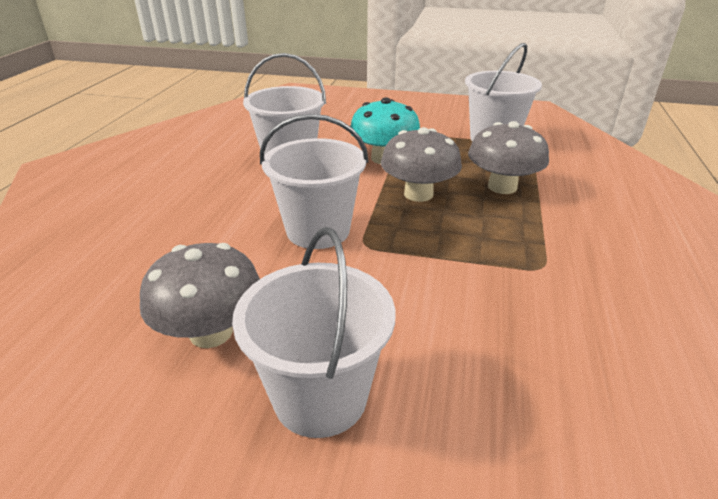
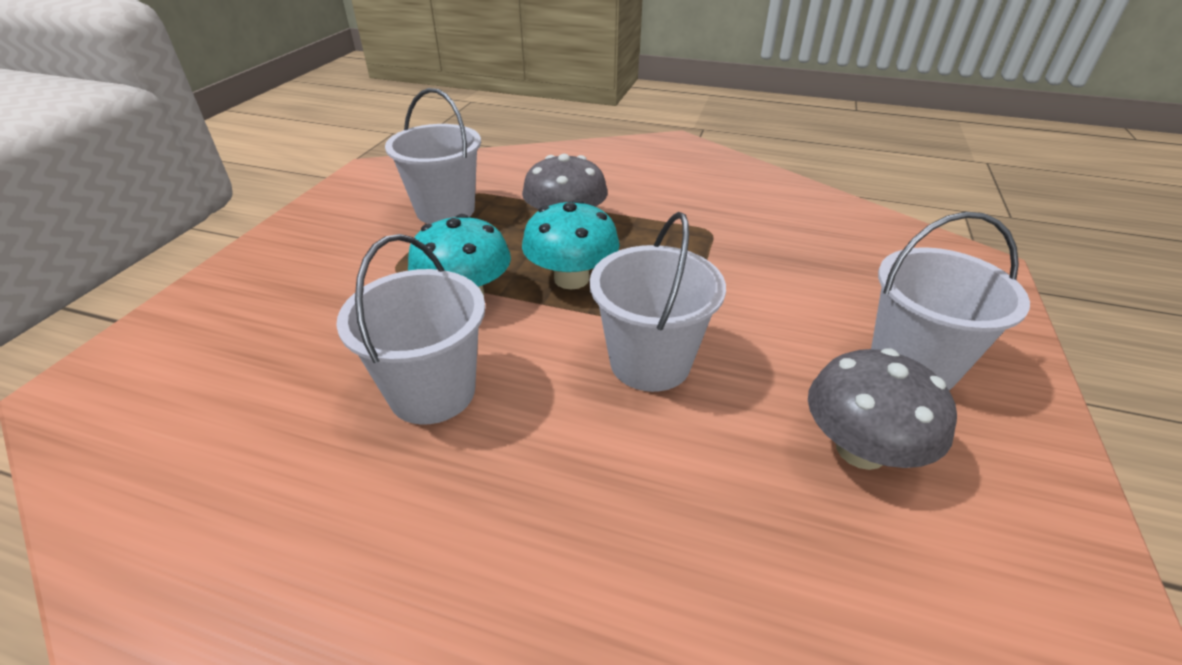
camera: 85 degrees left, 5 degrees up
grey mushroom [381,127,462,202] -> turquoise mushroom [522,199,620,289]

